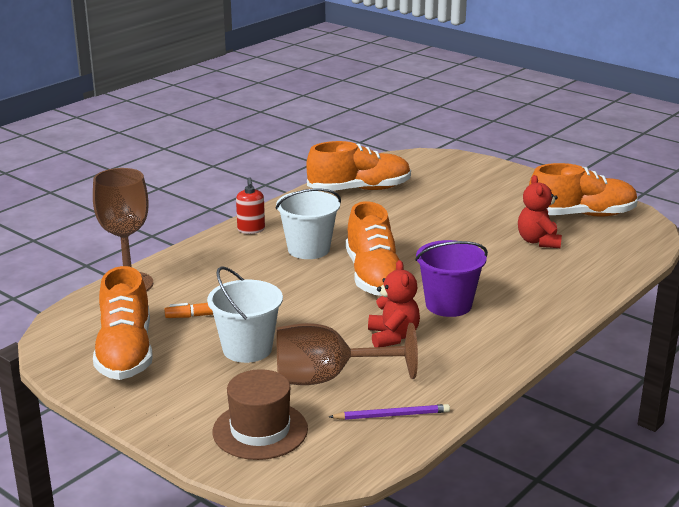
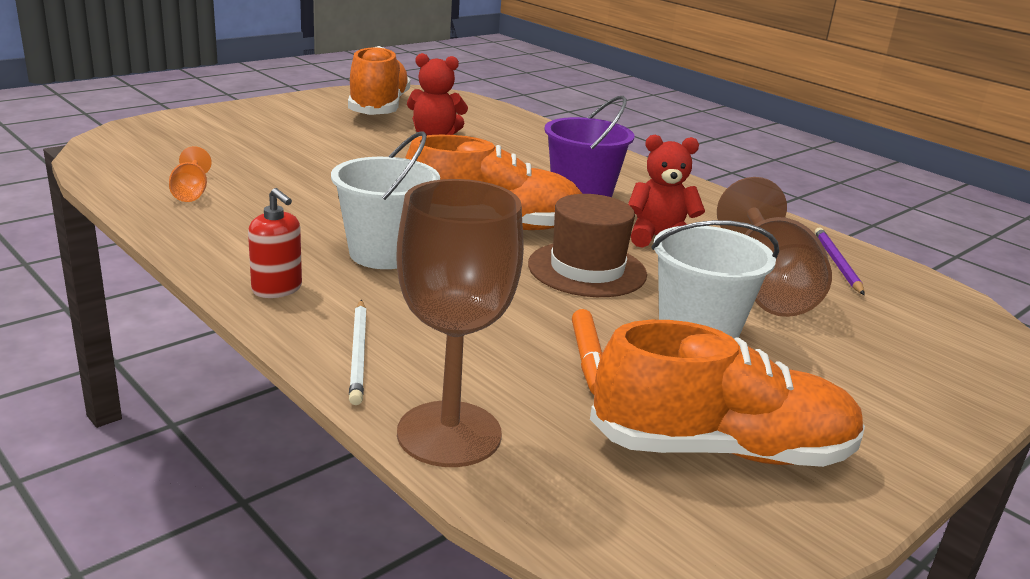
camera: 85 degrees left, 0 degrees up
brown hat [213,369,308,460] -> brown hat moved to [528,194,647,297]
red soap dispenser [236,177,265,234] -> red soap dispenser turned 45 degrees clockwise [248,188,302,298]
orange shoe [307,141,411,191] -> orange goblet [169,146,212,202]
none -> white pencil [349,300,367,405]

